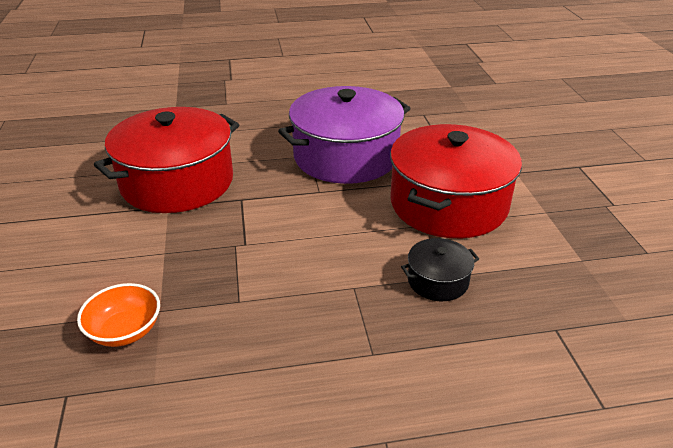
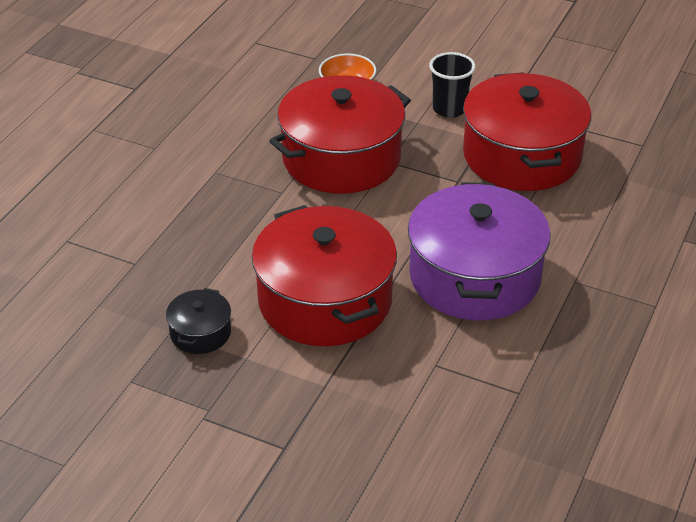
camera: 125 degrees right, 5 degrees up
black pot [401,238,479,301] -> black pot moved to [166,288,231,354]
none -> red pot [269,75,411,194]
none -> black cup [429,52,476,118]

